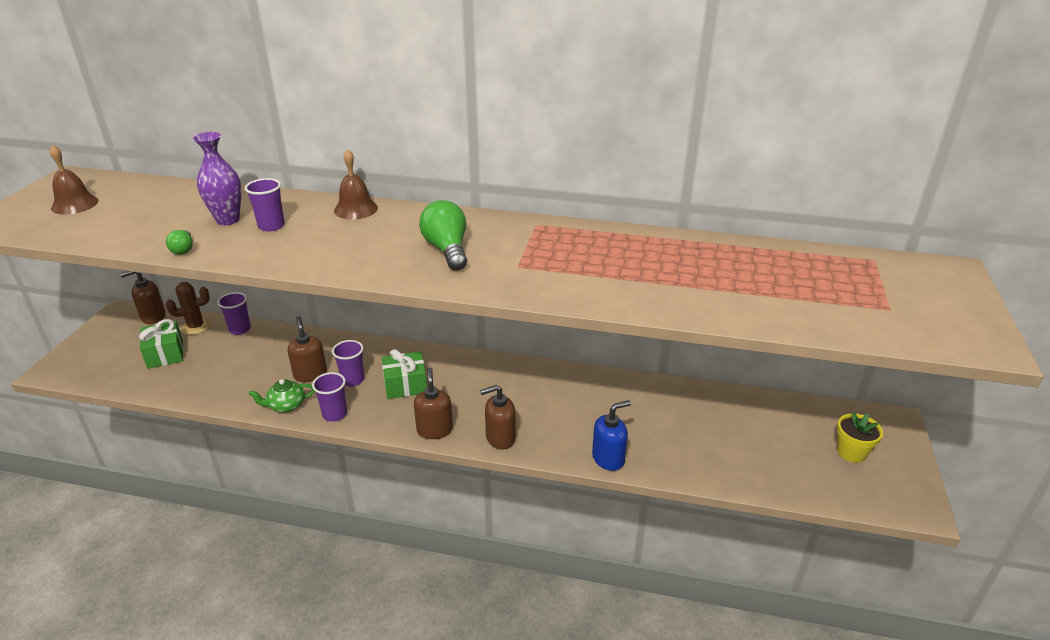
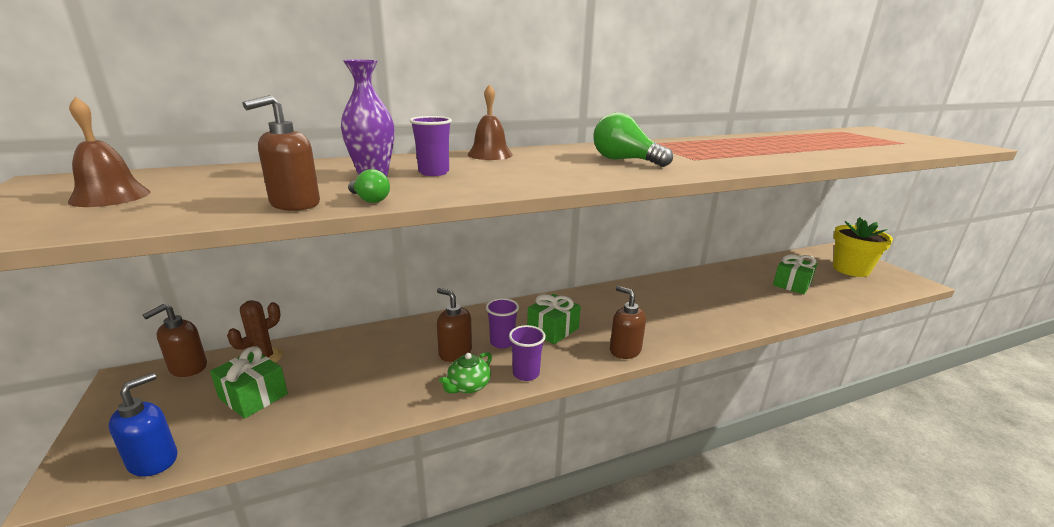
camera: 35 degrees left, 10 degrees down
purple cup [217,292,251,335] -> none
brown soap dispenser [480,385,516,450] -> brown soap dispenser moved to [243,95,320,211]
blue soap dispenser [592,400,631,471] -> blue soap dispenser moved to [109,373,178,477]
yellow flower pot [837,412,883,463] -> yellow flower pot [833,217,893,277], size x1.66
none -> green gift [773,254,817,294]

